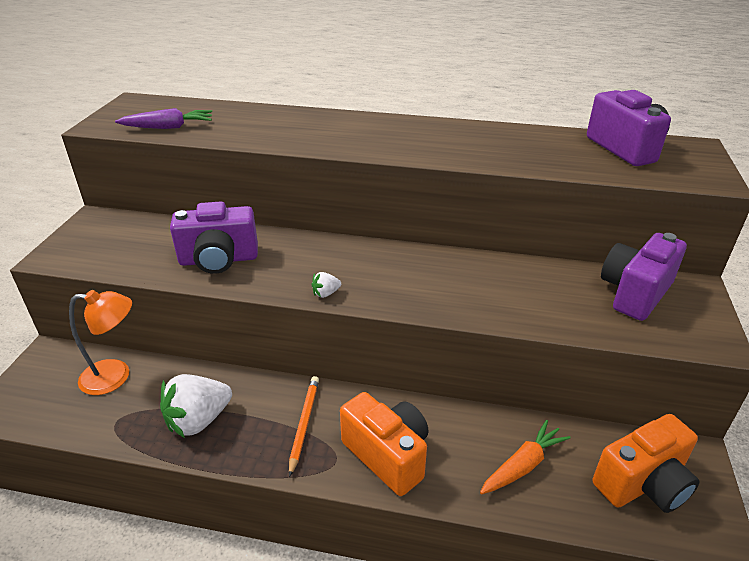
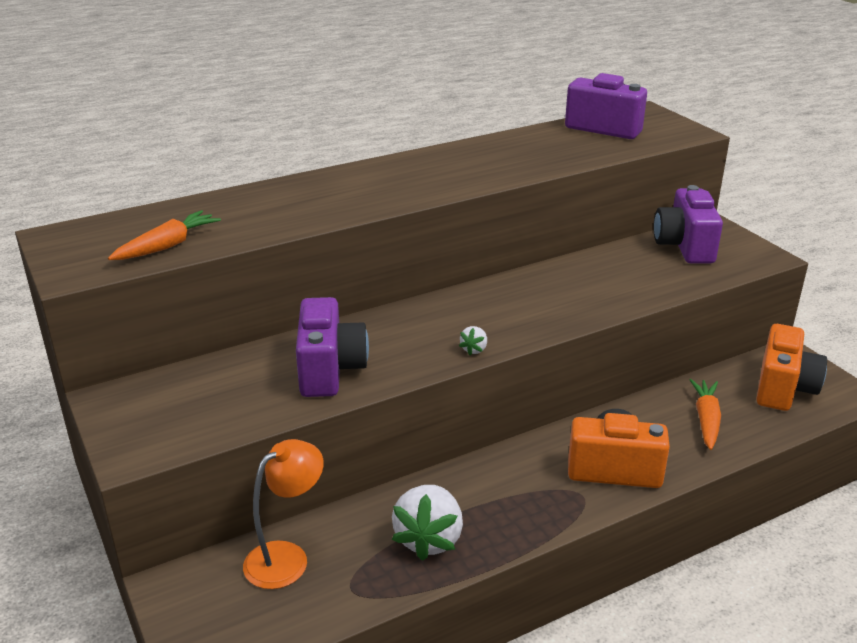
camera: 40 degrees left, 5 degrees down
purple carrot [115,108,212,129] -> orange carrot [108,210,221,260]
purple camera [170,201,258,274] -> purple camera turned 45 degrees counterclockwise [296,297,369,397]
orange pencil [289,376,319,477] -> none

